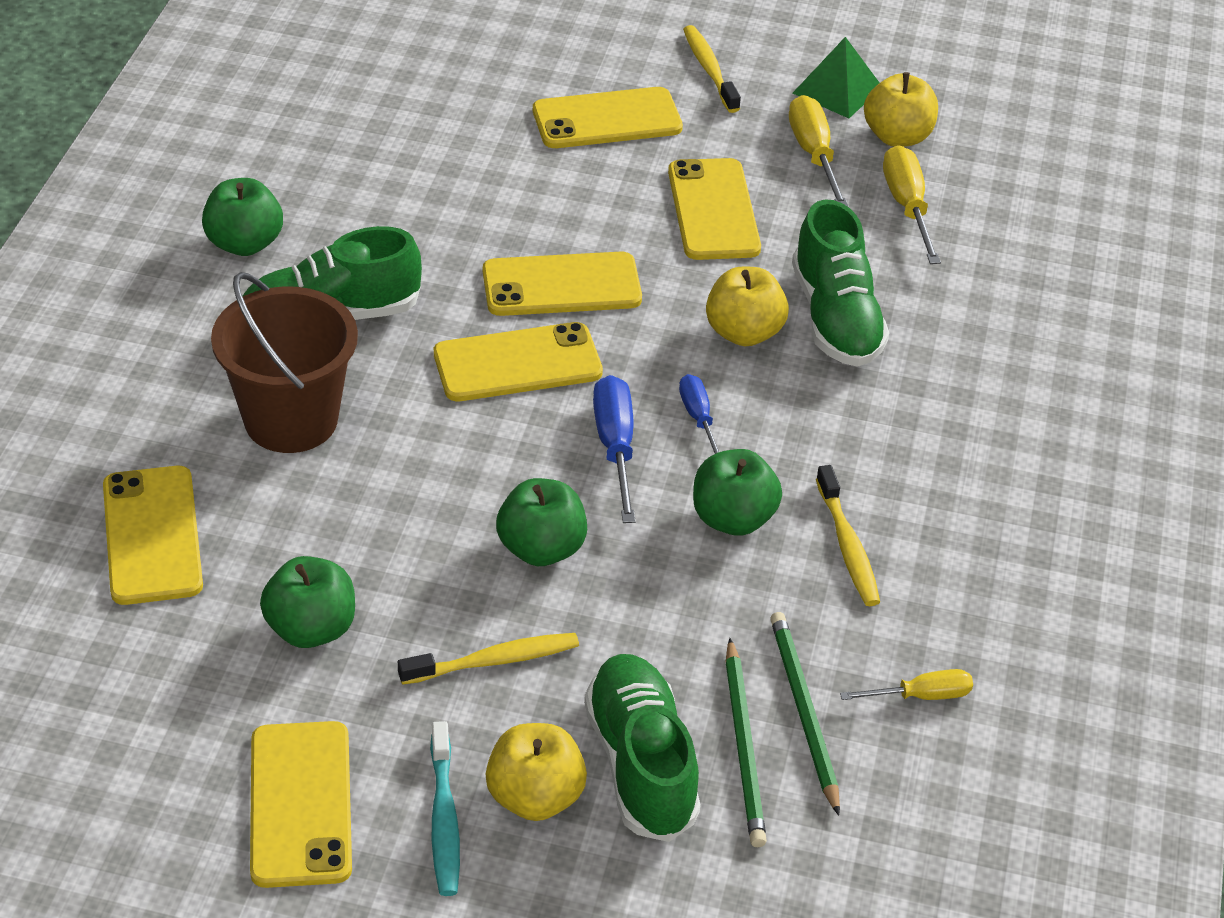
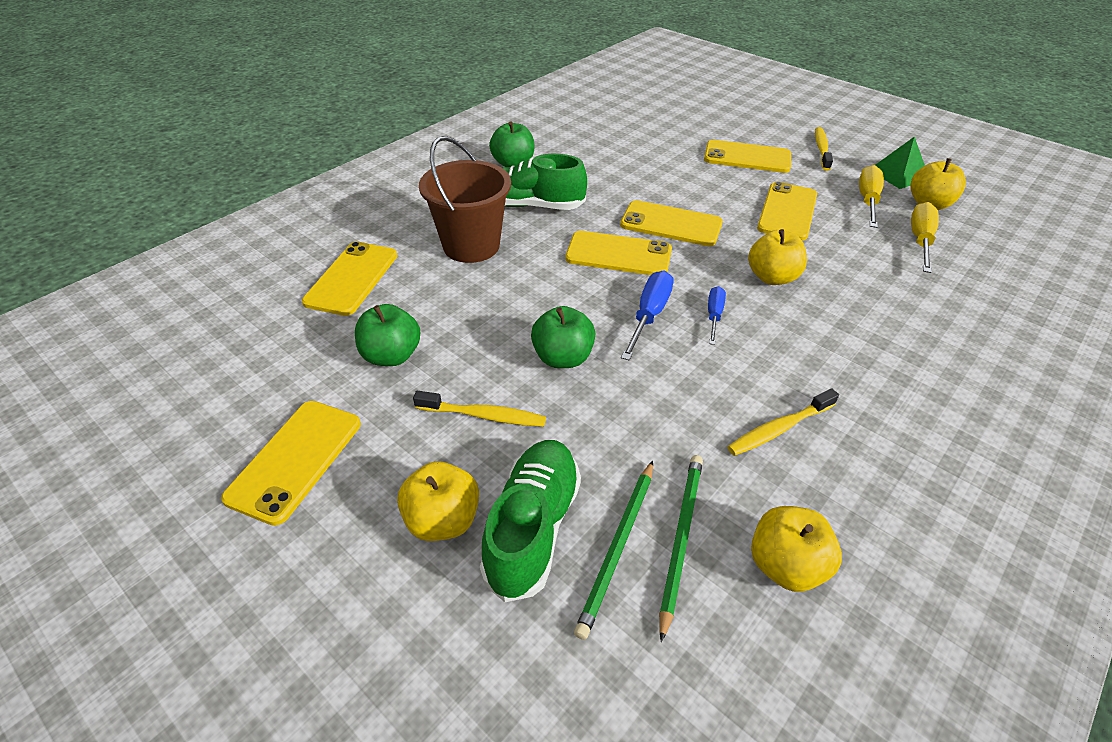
camera: 30 degrees right, 0 degrees up
turquoise toothbrush [430,721,460,896] -> none
green apple [693,449,782,536] -> none
green shoe [792,200,889,367] -> none
yellow toothbrush [816,465,880,606] -> yellow toothbrush turned 45 degrees clockwise [727,388,839,456]
yellow screwdriver [840,669,973,700] -> yellow apple [751,506,842,592]

